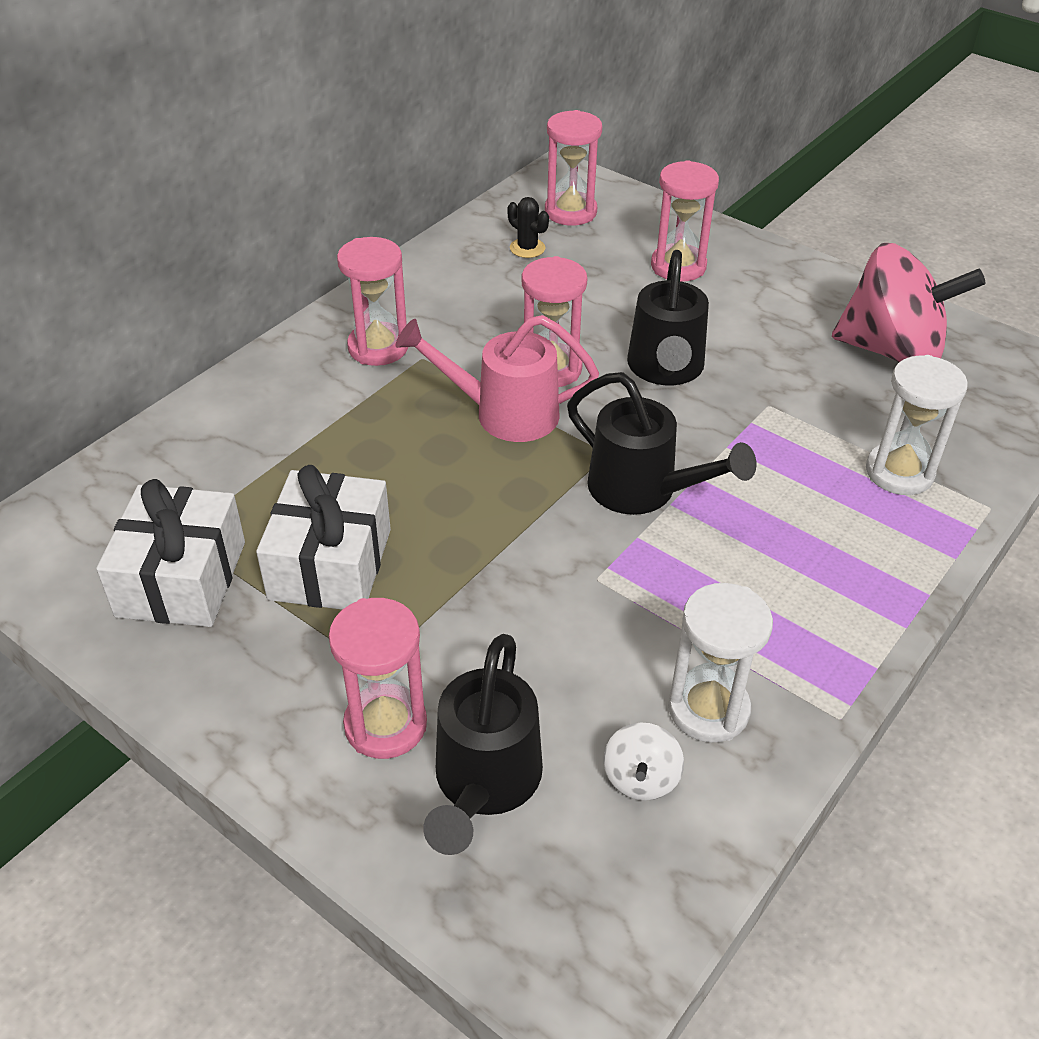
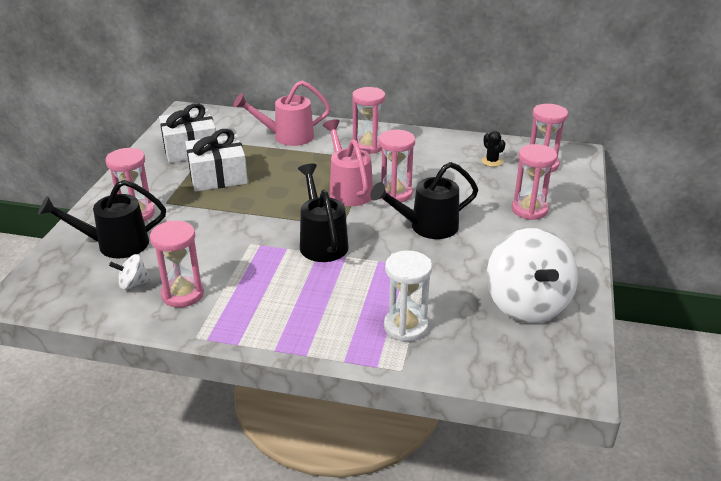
camera: 65 degrees right, 10 degrees down
black cactus [507,197,549,258] -> black cactus turned 45 degrees counterclockwise [481,131,506,167]
black watering can [567,372,757,515] -> black watering can turned 150 degrees clockwise [298,164,349,262]
white hourglass [668,583,773,743] -> pink hourglass [150,221,204,307]
pink spinning top [832,243,986,362] -> white spinning top [487,228,578,323]
none -> pink watering can [233,81,331,146]

